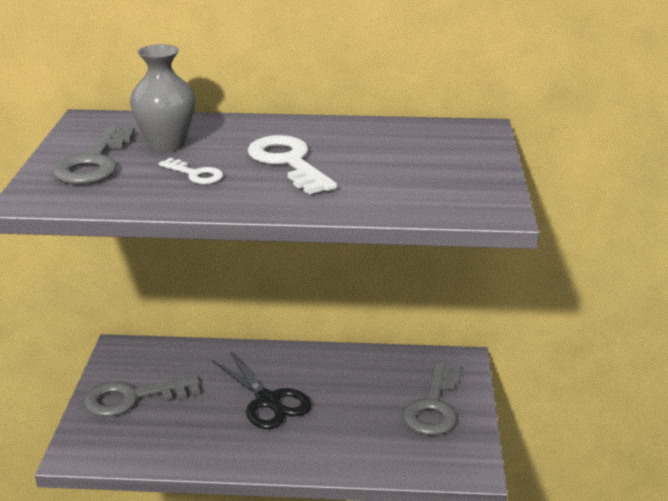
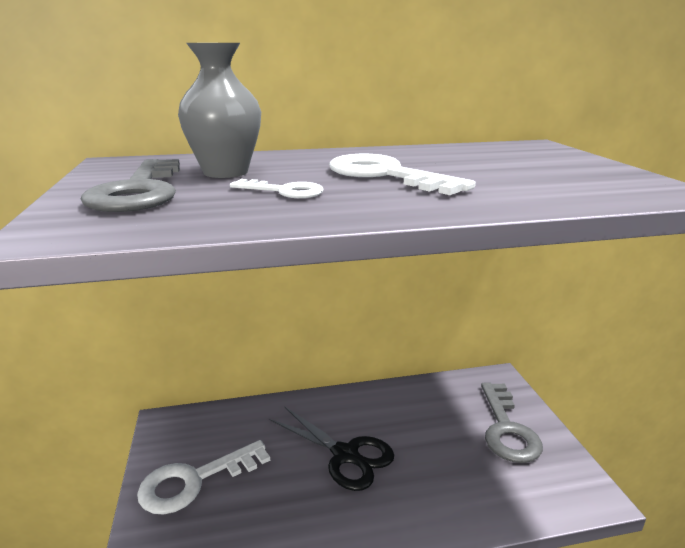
camera: 15 degrees left, 5 degrees down
grey key [84,376,200,417] -> white key [137,440,270,515]

